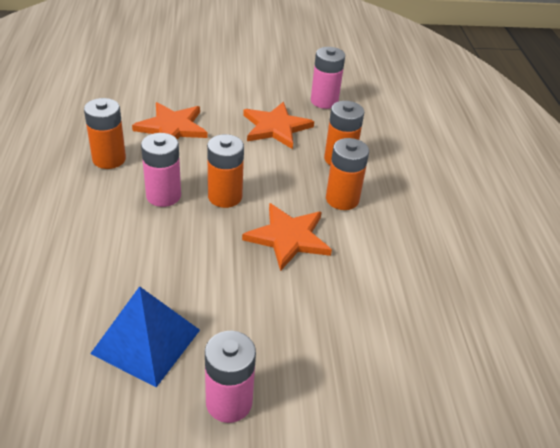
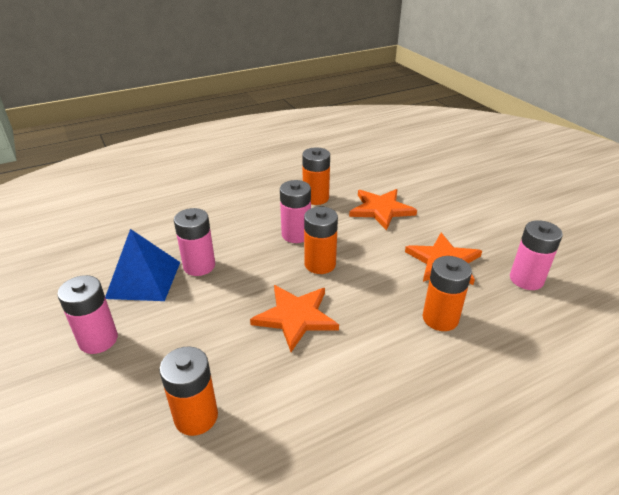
camera: 70 degrees right, 5 degrees down
orange battery [326,138,369,210] -> orange battery moved to [159,346,218,436]
none -> pink battery [174,208,215,276]

